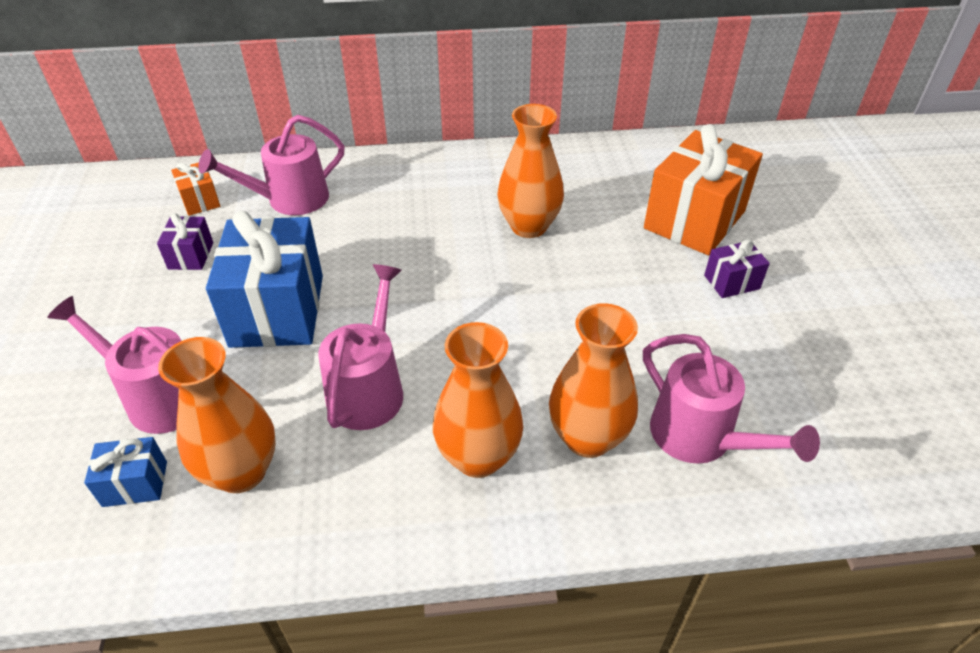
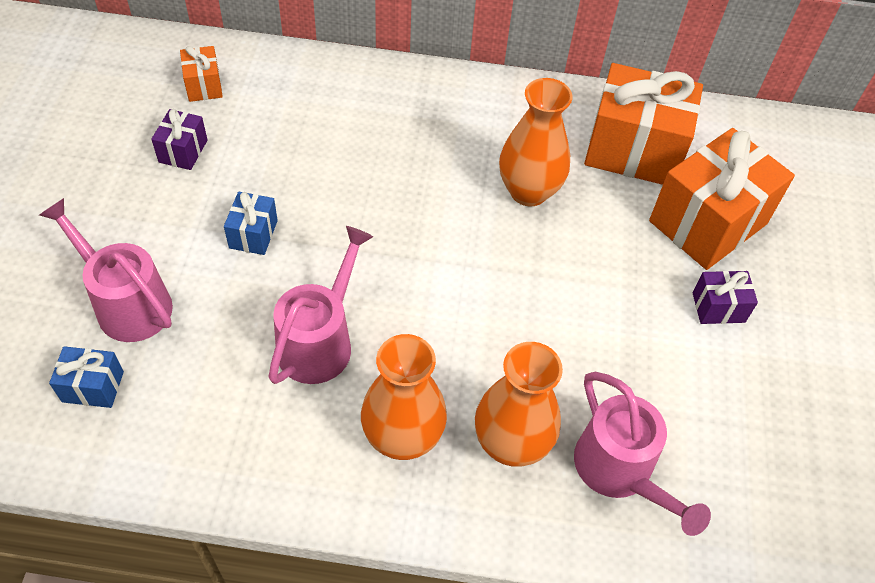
camera: 10 degrees right, 10 degrees up
orange vase [158,337,276,493] -> none
pink watering can [198,115,345,215] -> none
blue gift [206,211,323,348] -> blue gift [224,192,278,255], size x0.46
none -> orange gift [584,63,703,185]

